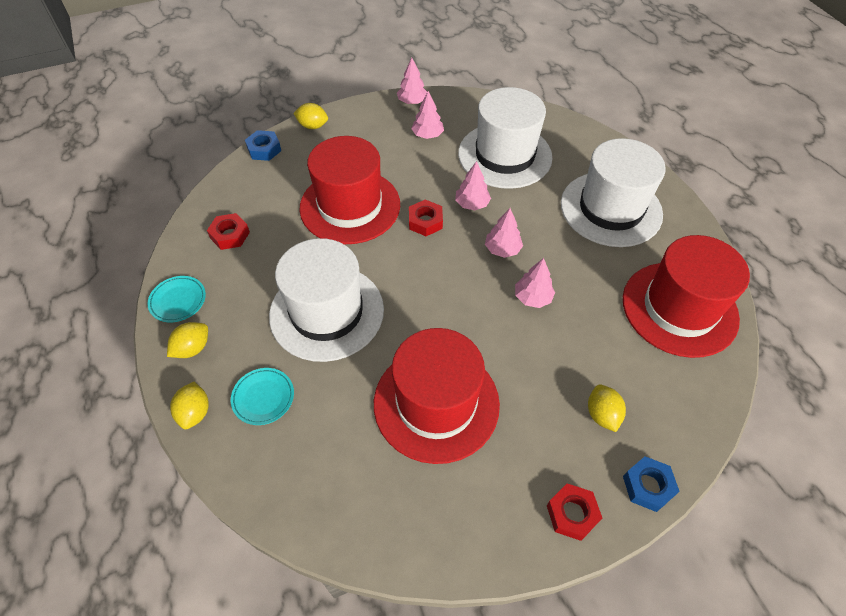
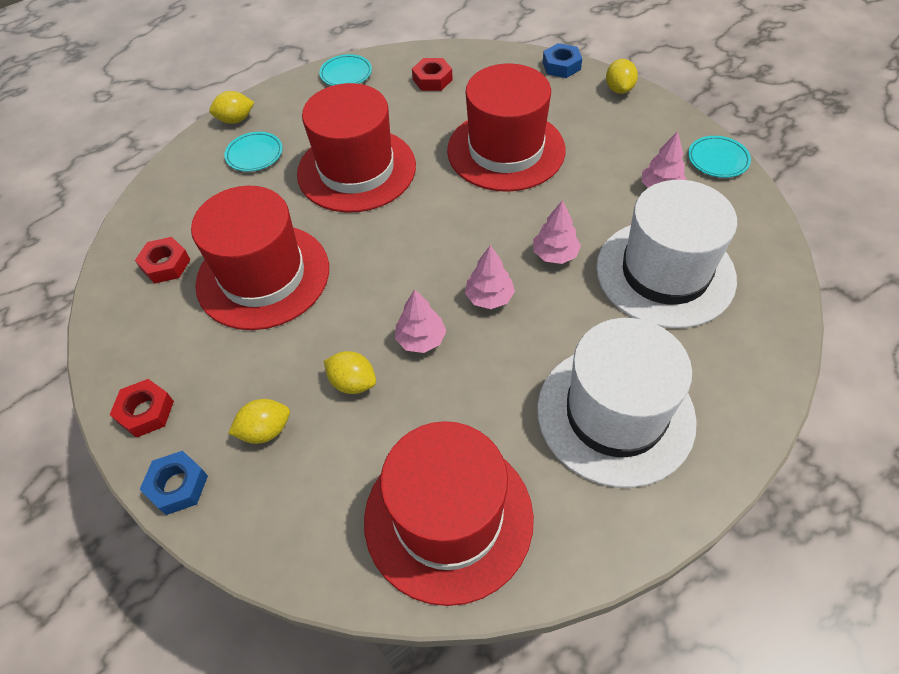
camera: 80 degrees right, 0 degrees up
yellow lemon [167,322,208,358] -> yellow lemon moved to [324,351,376,394]
white hat [269,238,384,362] -> red hat [297,83,416,213]
pink tree [397,58,427,104] -> turquoise plate [688,136,751,178]
red nut [409,200,443,236] -> red nut moved to [135,237,191,284]

